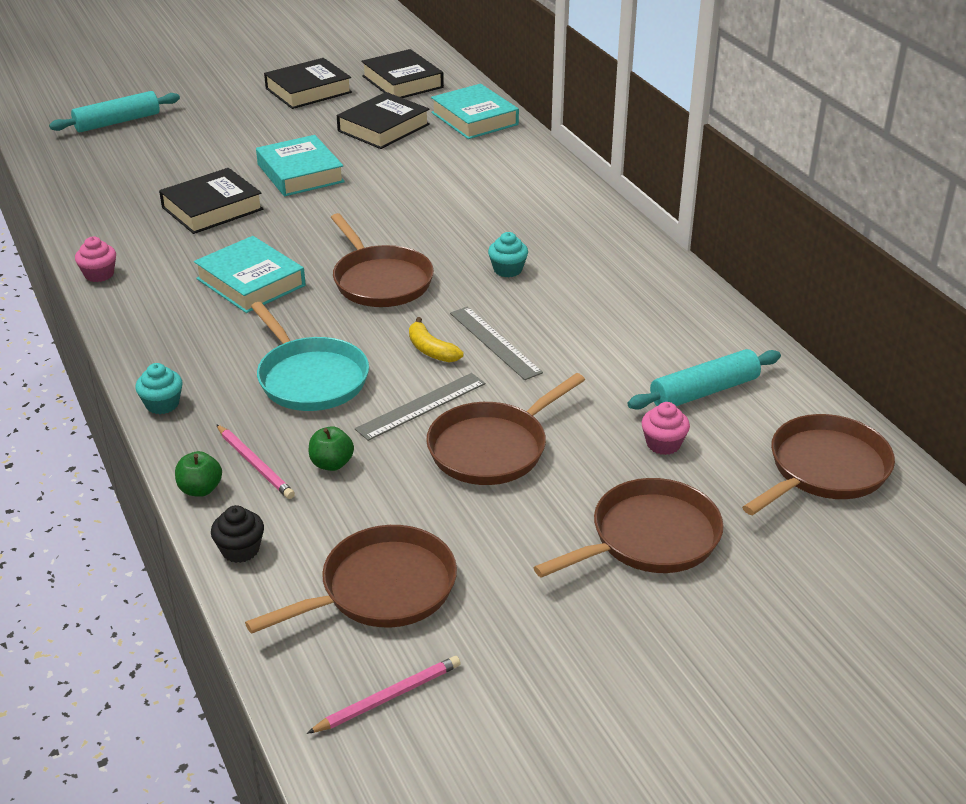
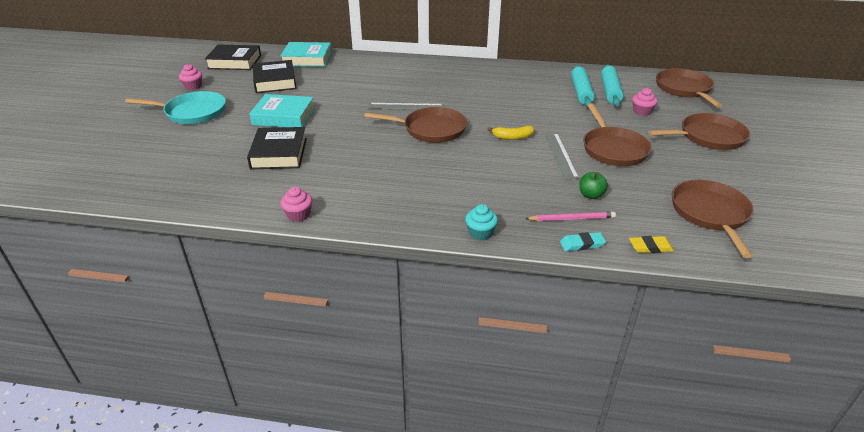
camera: 55 degrees left, 0 degrees up
turquoise rolling pin [49,91,180,132] -> turquoise rolling pin moved to [571,65,595,107]
green apple [175,451,222,497] -> turquoise eraser [560,232,606,251]
turquoise book [194,236,305,313] -> none
black cupcake [211,505,264,563] -> yellow eraser [629,236,674,253]
turquoise pan [251,302,369,411] -> turquoise pan moved to [125,91,226,124]
black book [264,58,352,109] -> pink cupcake [179,64,202,90]
pink pencil [307,656,461,734] -> none
grey ruler [450,306,543,380] -> grey ruler moved to [368,103,443,110]
turquoise cupcake [488,232,528,277] -> none
brown pan [533,478,724,578] -> brown pan turned 75 degrees clockwise [648,113,750,150]

